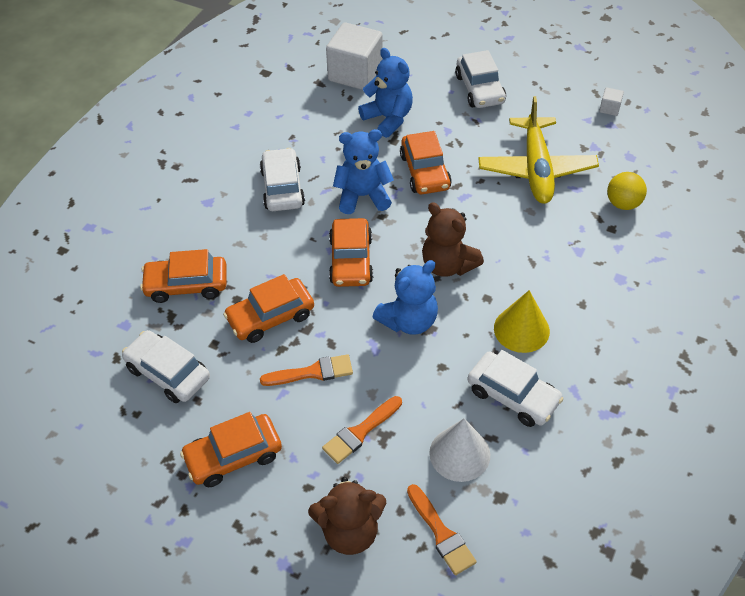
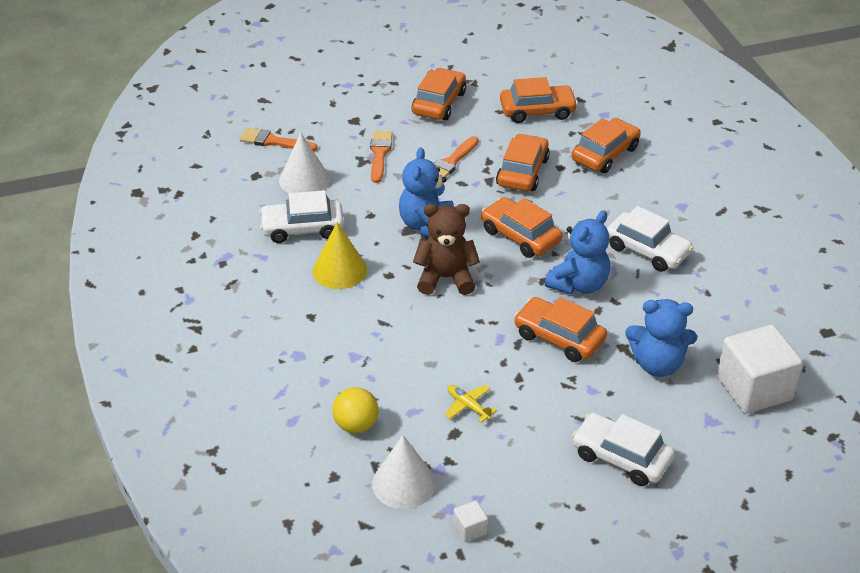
camera: 135 degrees right, 10 degrees down
white car [122,330,210,403] -> orange car [500,77,578,123]
brown teddy bear [308,477,386,555] -> none
yellow plane [478,96,599,204] -> yellow plane [445,385,497,423], size x0.40
none -> white cone [372,435,436,509]

